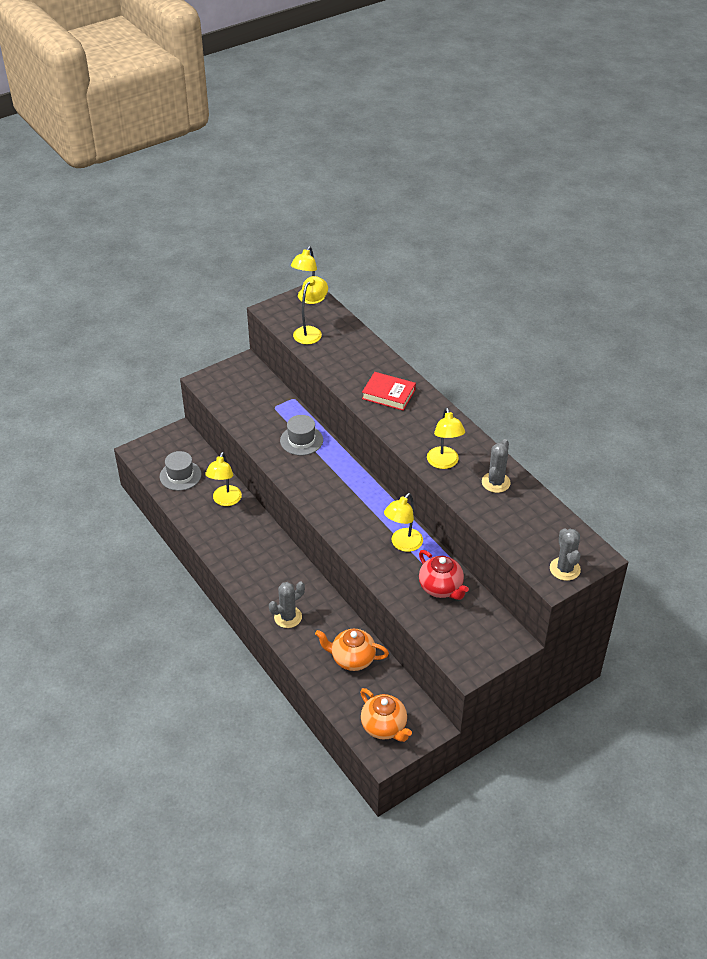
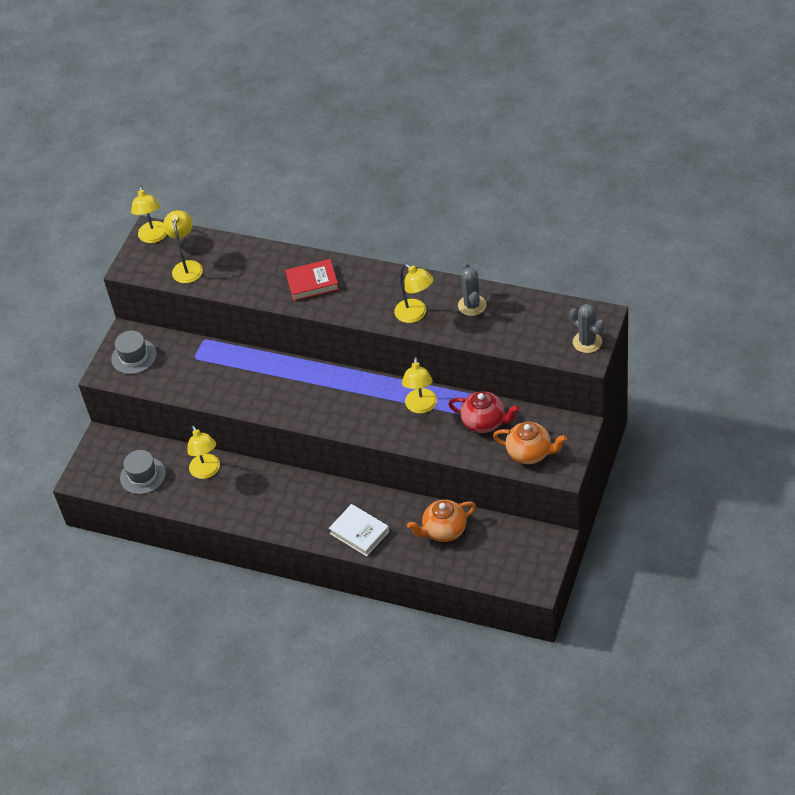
camera: 30 degrees left, 5 degrees up
grey cactus [269,582,305,628] -> white book [329,504,389,556]
grey hat [280,415,323,455] -> grey hat moved to [111,331,157,374]
orange teapot [360,688,412,742] -> orange teapot moved to [493,422,567,464]

